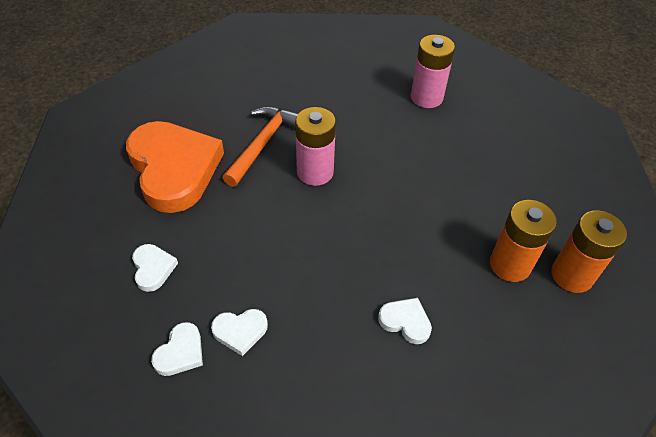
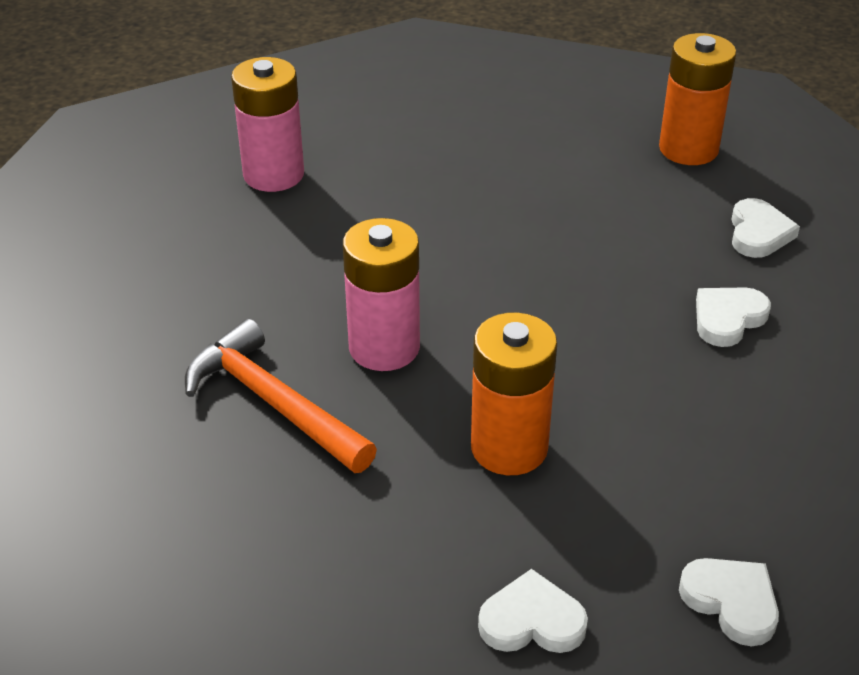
camera: 70 degrees left, 10 degrees down
orange heart [126,121,224,213] -> none
white heart [211,309,268,356] -> white heart moved to [731,198,800,258]
orange battery [490,200,557,282] -> orange battery moved to [471,313,557,475]

